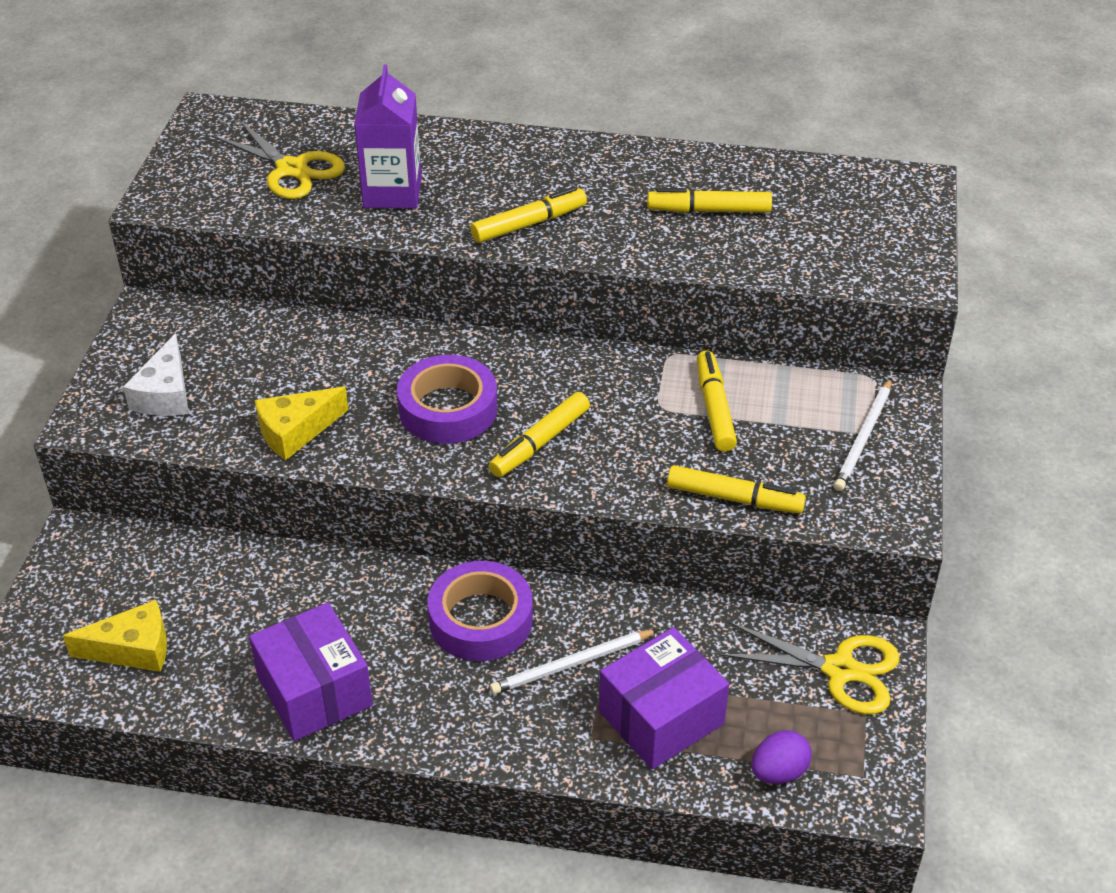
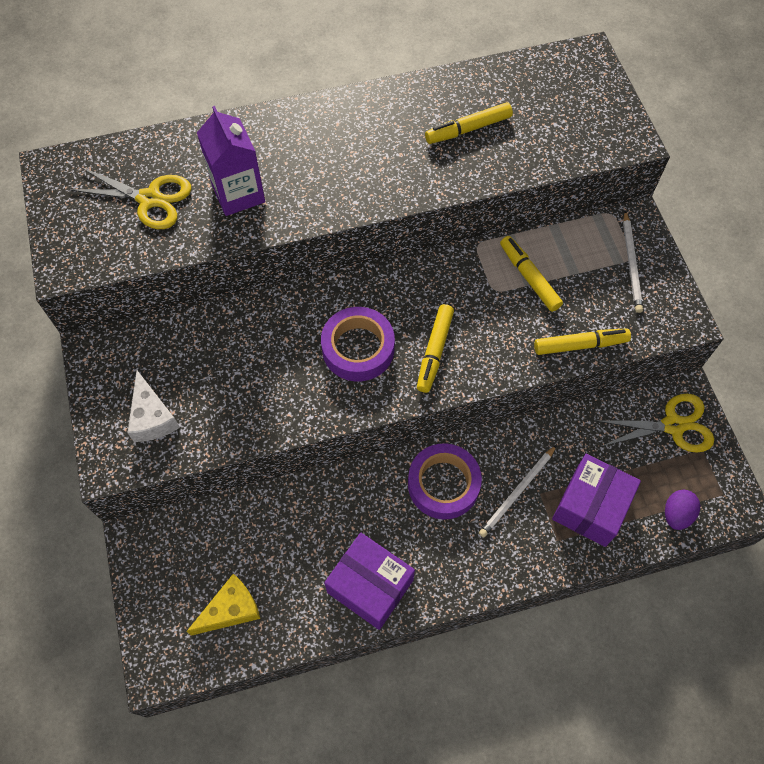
camera: 25 degrees left, 20 degrees up
yellow cheese [255,386,348,460] -> none
yellow marker [470,187,587,243] -> none

